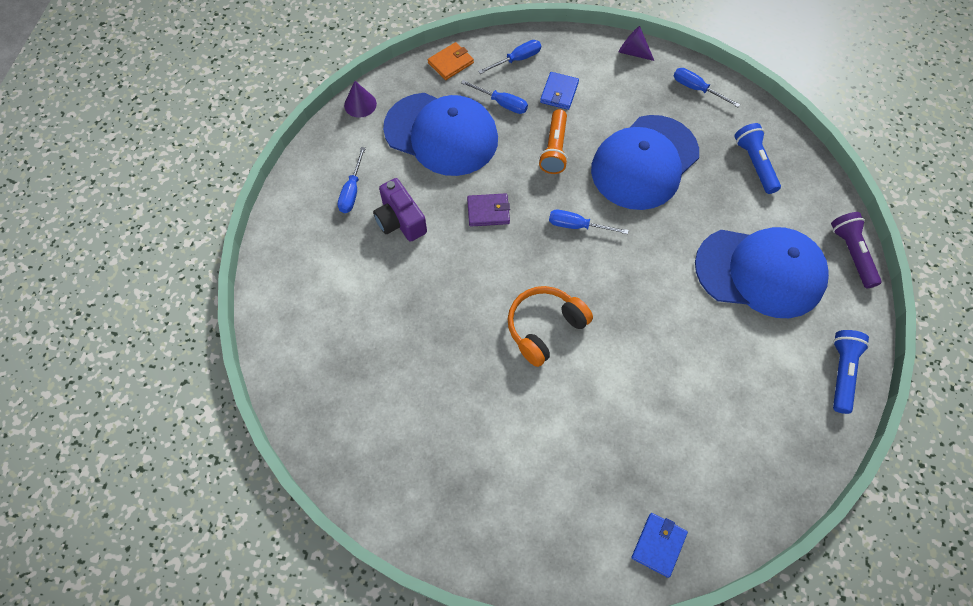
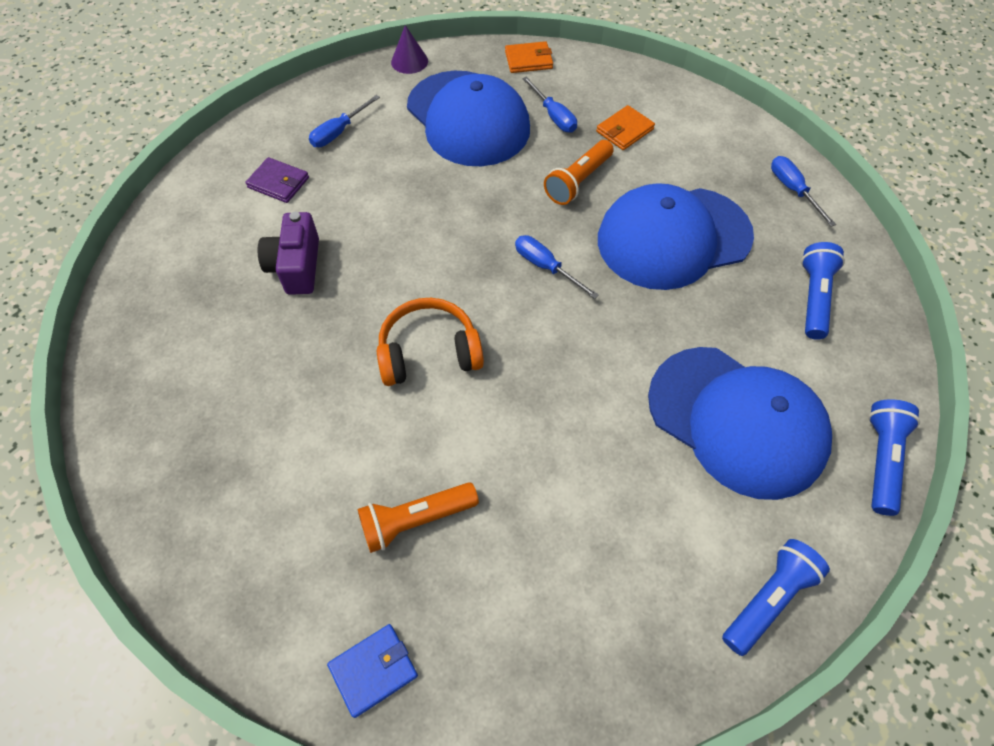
camera: 30 degrees right, 5 degrees down
purple camera [373,178,427,242] -> purple camera moved to [258,212,319,295]
purple wallet [467,193,510,227] -> purple wallet moved to [245,157,309,203]
blue screwdriver [478,40,541,74] -> none
blue wallet [540,72,579,110] -> orange wallet [596,105,655,150]
purple cone [619,26,654,61] -> none
purple flashlight [831,212,881,288] -> blue flashlight [868,399,920,516]
none -> orange flashlight [358,482,479,553]

